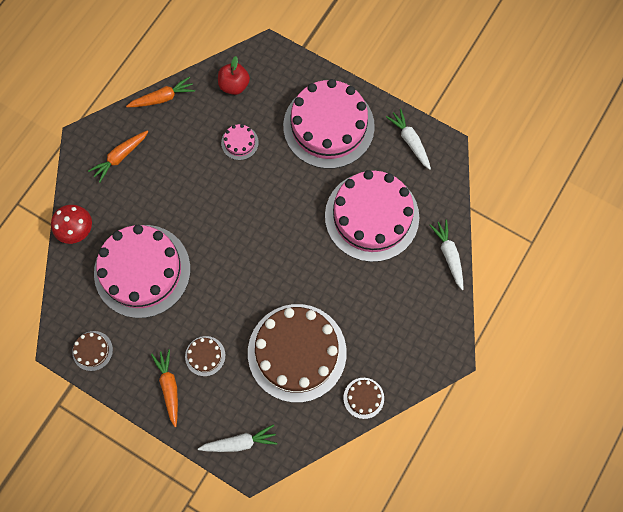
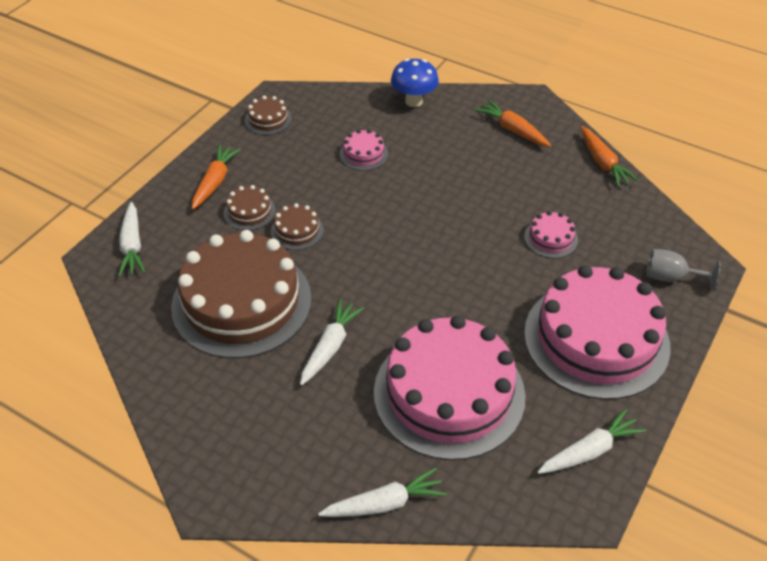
camera: 90 degrees right, 25 degrees down
red mushroom [51,205,92,244] -> blue mushroom [391,59,439,107]
pink cake [94,225,191,318] -> pink cake [340,129,388,171], size x0.41
orange carrot [151,349,178,427] -> orange carrot turned 60 degrees counterclockwise [192,144,241,210]
red apple [218,56,250,95] -> none
brown cake [343,378,384,419] -> brown cake moved to [271,203,324,250]
none -> white carrot [300,299,364,386]
none -> grey goblet [646,249,721,291]

